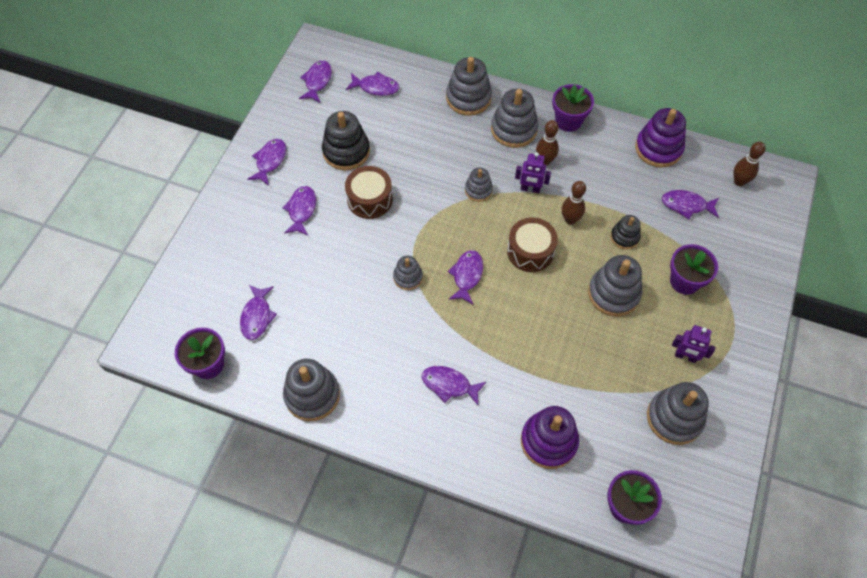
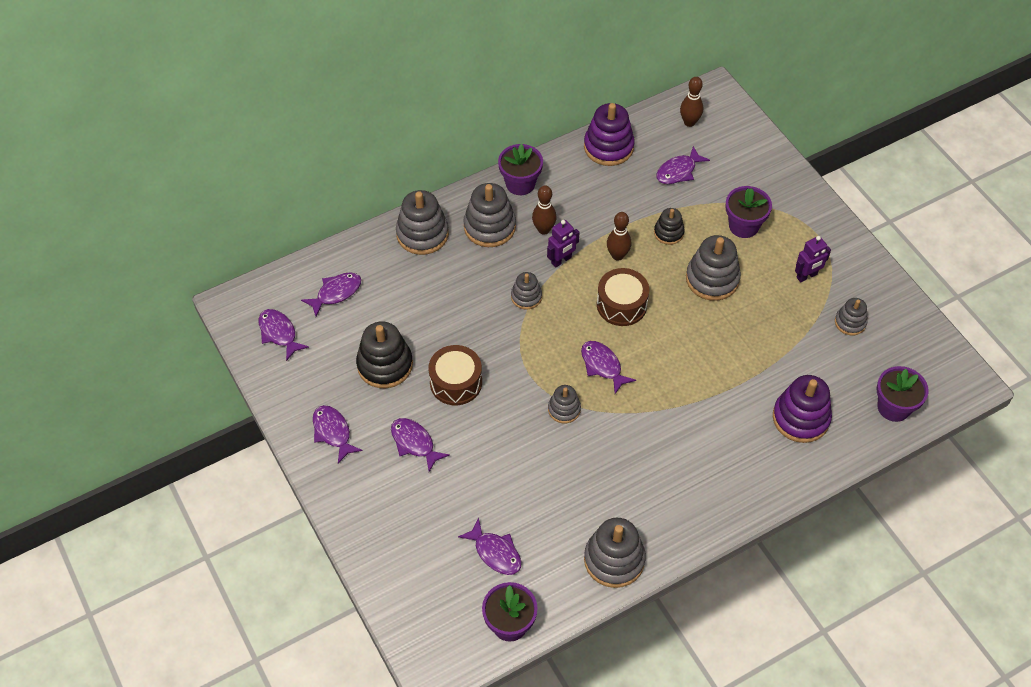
camera: 50 degrees left, 5 degrees down
purple fish [421,366,486,405] -> none
grey stacking toy [647,382,709,445] -> grey stacking toy [835,298,868,335], size x0.58

